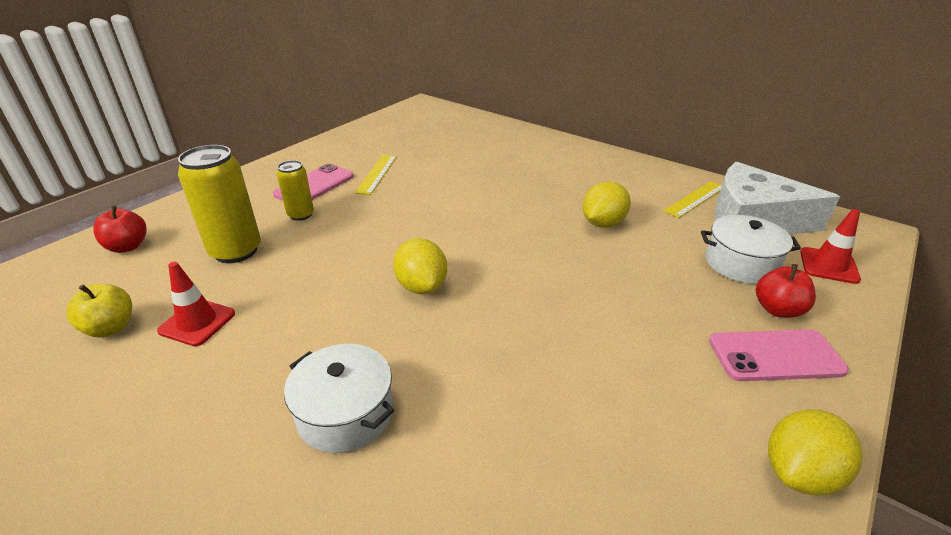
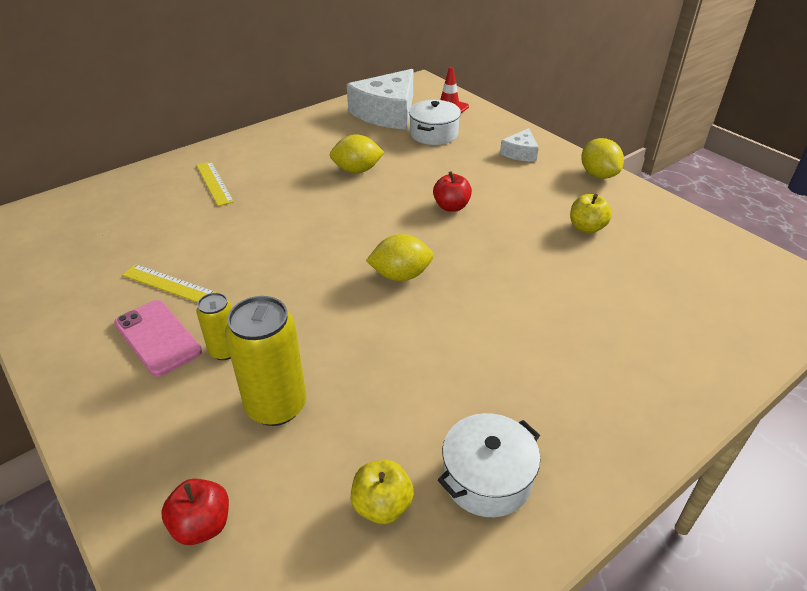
camera: 75 degrees left, 5 degrees up
red traffic cone [157,262,235,346] -> none
white pot [284,344,394,453] -> white pot moved to [438,413,540,517]
yellow lemon [583,181,631,228] -> yellow lemon turned 60 degrees counterclockwise [330,134,385,173]
yellow ruler [663,181,722,218] -> yellow ruler moved to [196,162,234,206]
pink phone [709,329,849,381] -> white cheese [500,128,539,162]
red apple [756,264,816,318] -> red apple moved to [433,171,472,212]
none -> yellow apple [570,194,612,234]

